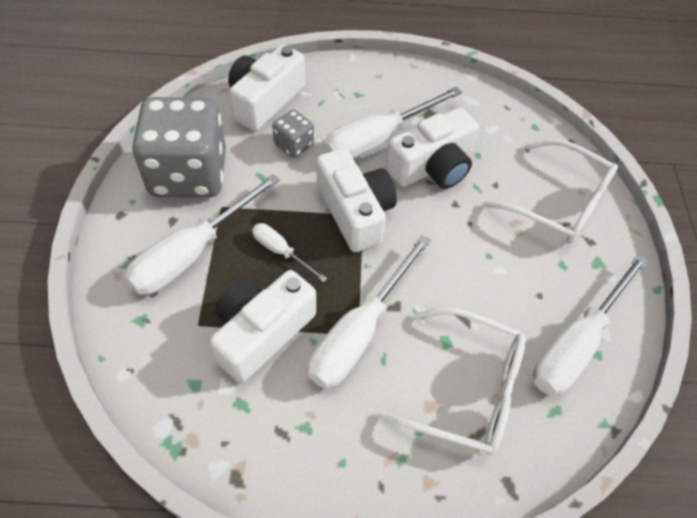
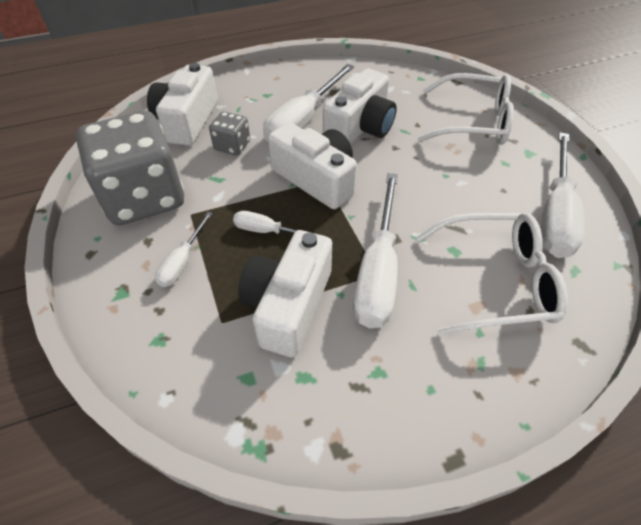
camera: 20 degrees left, 5 degrees down
white screwdriver [124,174,280,295] -> white screwdriver [155,212,213,287], size x0.51

